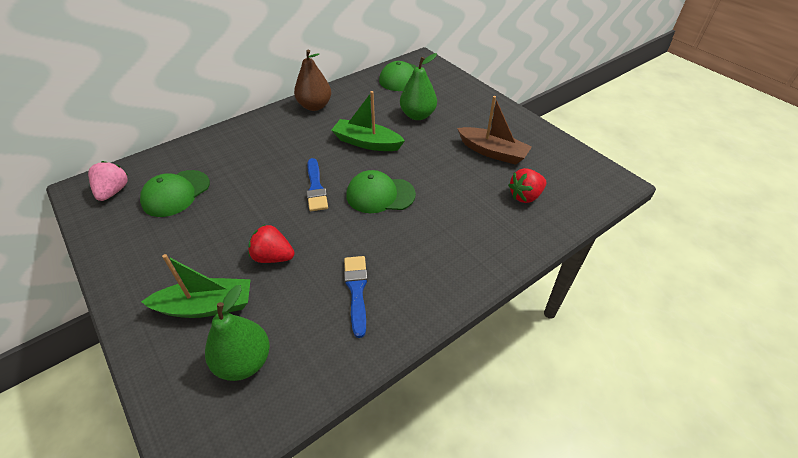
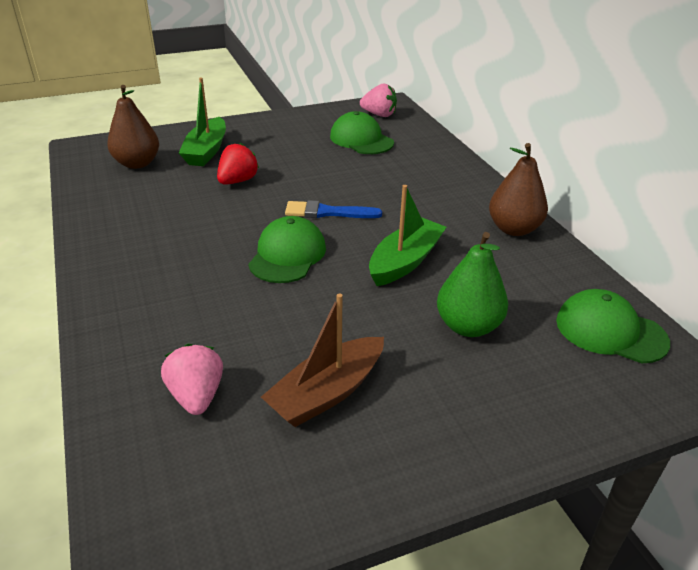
camera: 105 degrees right, 10 degrees down
green pear [205,285,270,381] -> brown pear [107,85,159,169]
blue brush [344,256,368,338] -> none
red strawberry [508,168,547,203] -> pink strawberry [161,344,223,415]

